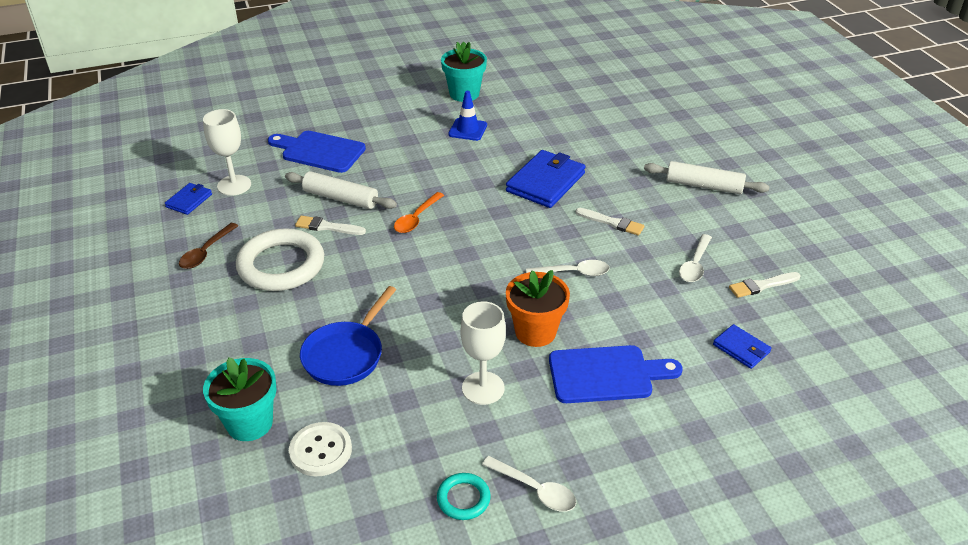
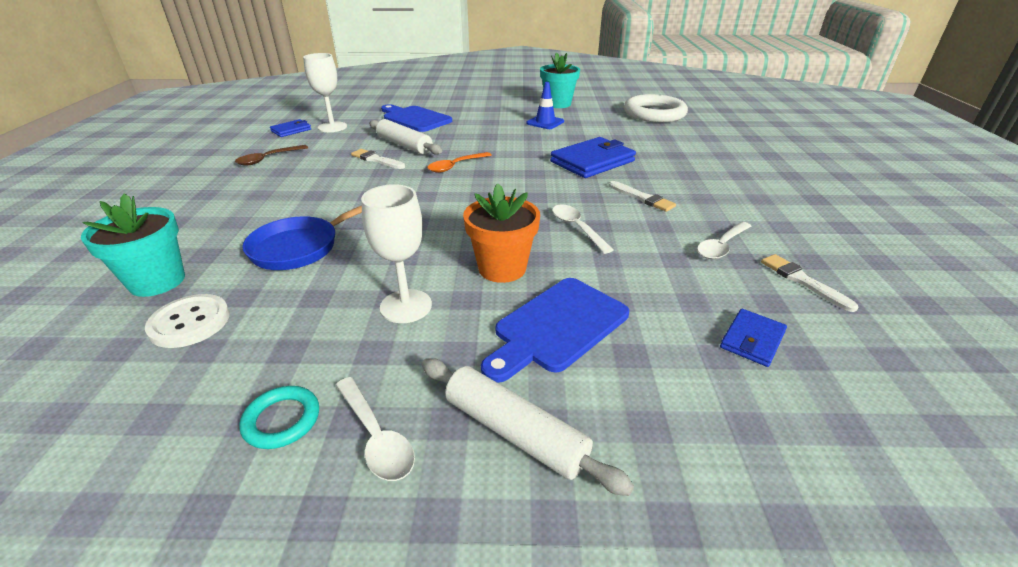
camera: 20 degrees right, 5 degrees down
white ring [236,228,324,291] -> white ring moved to [624,94,688,123]
white spoon [526,260,610,276] -> white spoon turned 135 degrees counterclockwise [552,204,613,254]
blue cutting board [549,345,683,403] -> blue cutting board turned 120 degrees clockwise [481,278,629,383]
white rolling pin [644,161,770,194] -> white rolling pin moved to [422,358,634,496]
blue wallet [713,324,772,369] -> blue wallet turned 60 degrees clockwise [720,309,787,367]
white brush [729,272,800,298] -> white brush turned 60 degrees clockwise [761,254,858,312]

